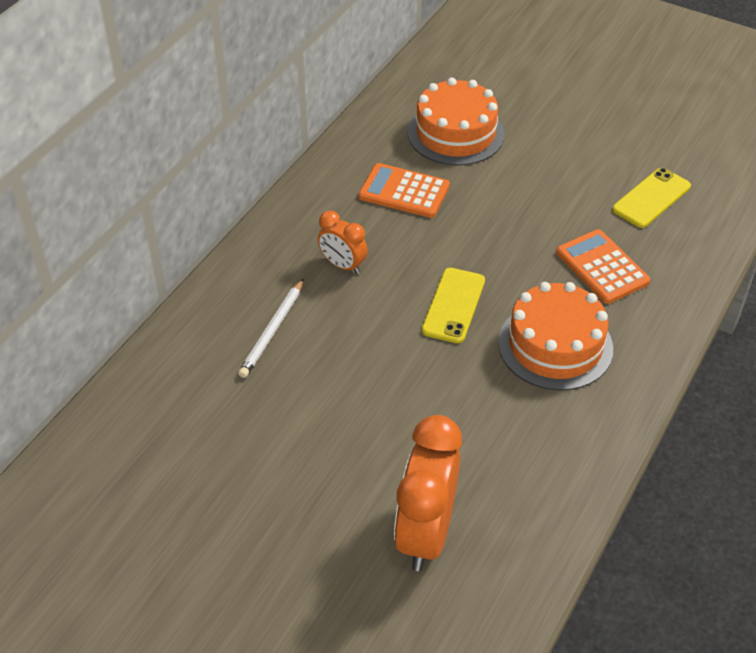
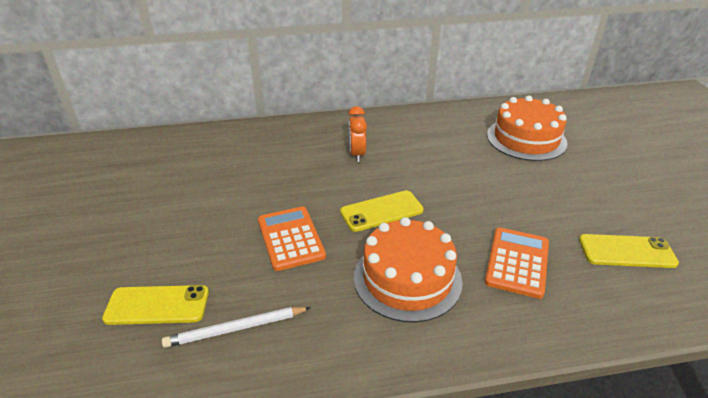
camera: 50 degrees right, 10 degrees down
white pencil [238,279,304,378] -> white pencil moved to [162,307,311,348]
orange calculator [359,163,450,218] -> orange calculator moved to [258,206,326,271]
orange clock [394,415,462,571] -> yellow phone [102,285,209,325]

